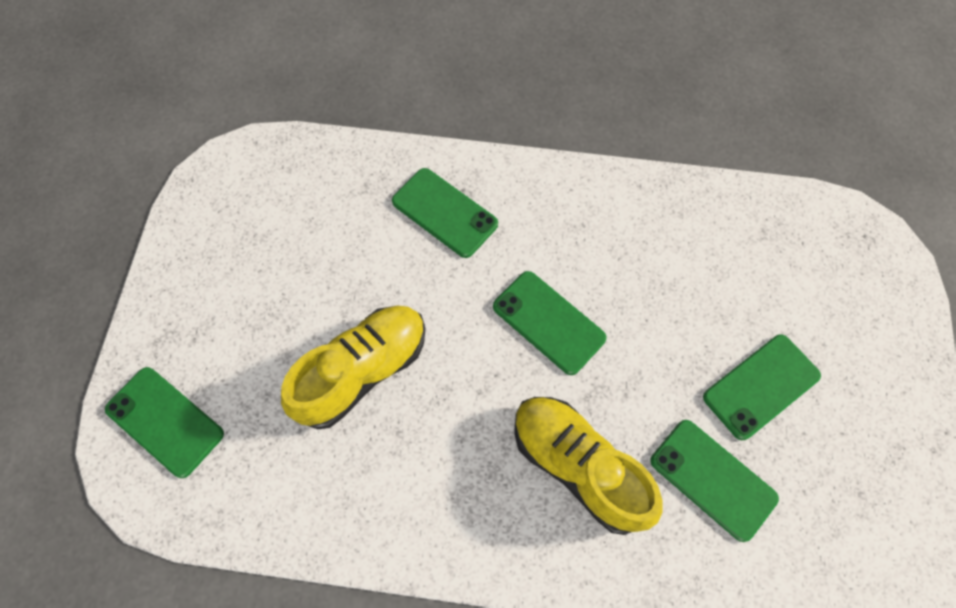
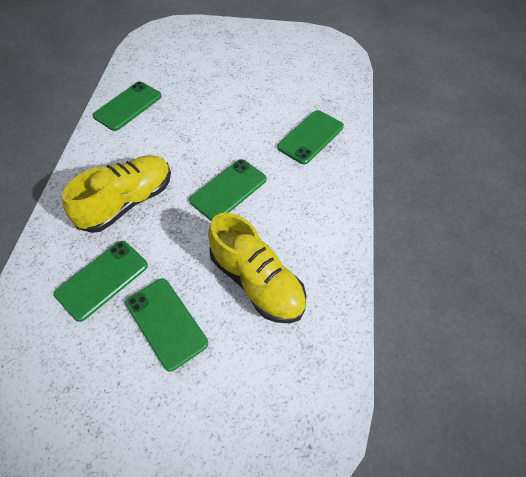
camera: 90 degrees right, 10 degrees down
green phone [105,367,224,478] -> green phone moved to [93,81,162,131]
yellow shoe [281,306,425,429] -> yellow shoe moved to [208,212,307,323]

